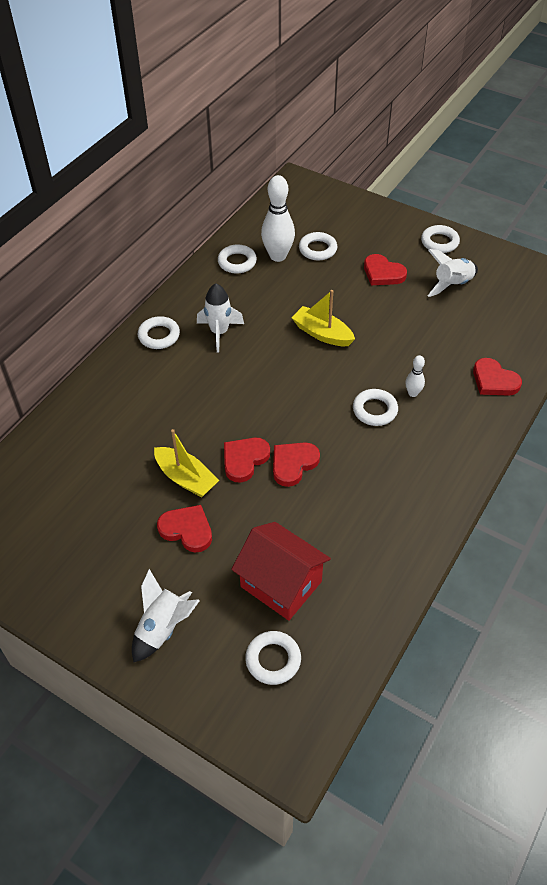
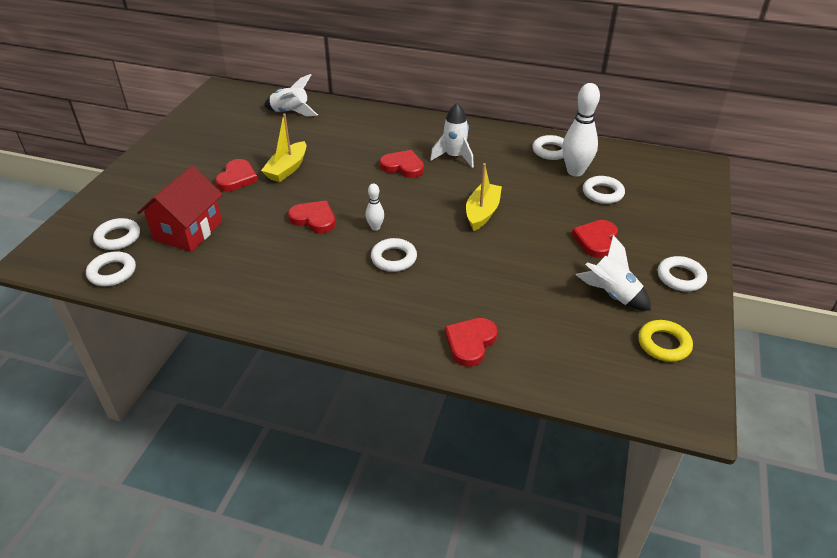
camera: 75 degrees right, 10 degrees down
white rocket [132,569,200,662] -> white rocket moved to [264,74,318,117]
white ring [138,316,180,349] -> white ring moved to [86,251,136,286]
red heart [224,438,270,483] -> red heart moved to [380,150,424,178]
white bowling pin [405,355,425,397] -> white bowling pin moved to [366,183,384,231]
none -> yellow ring [638,320,693,362]

